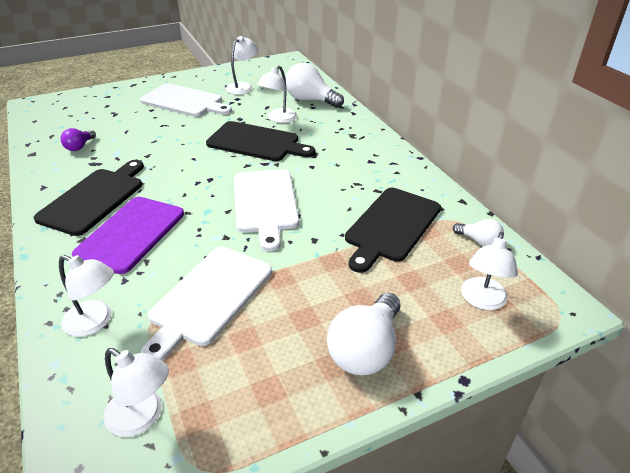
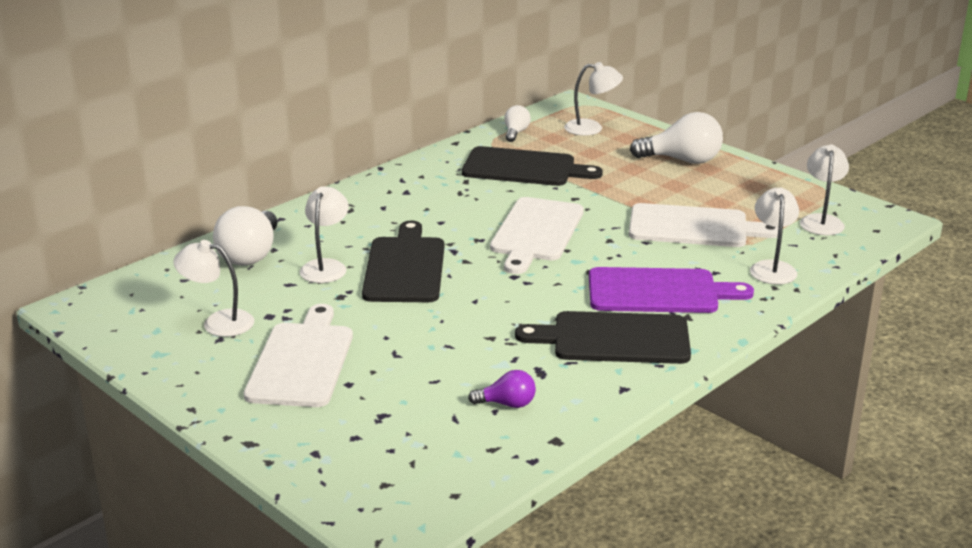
camera: 110 degrees left, 10 degrees down
white cutting board [234,169,299,251] -> white cutting board turned 135 degrees clockwise [490,197,584,274]
white lamp [257,66,297,123] -> white lamp turned 90 degrees counterclockwise [300,186,349,283]

